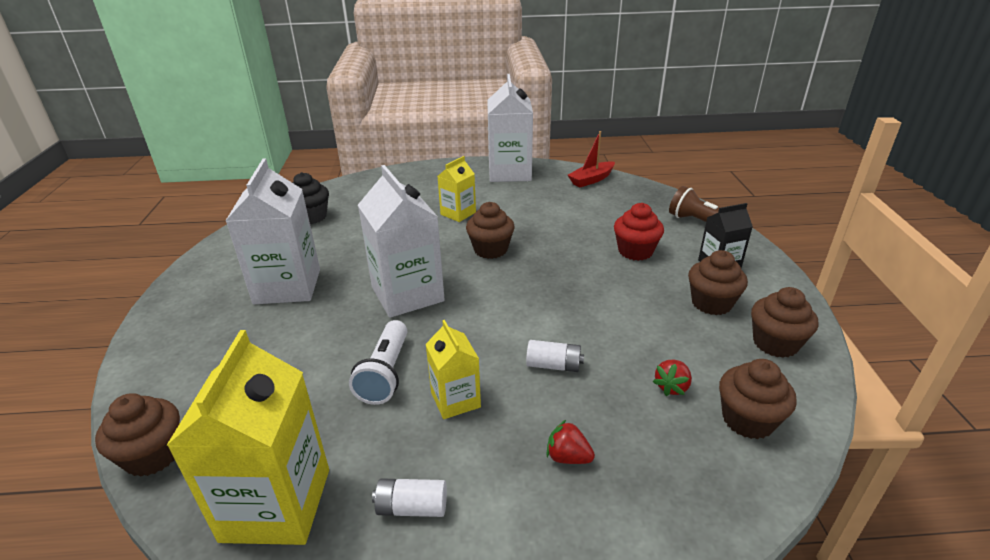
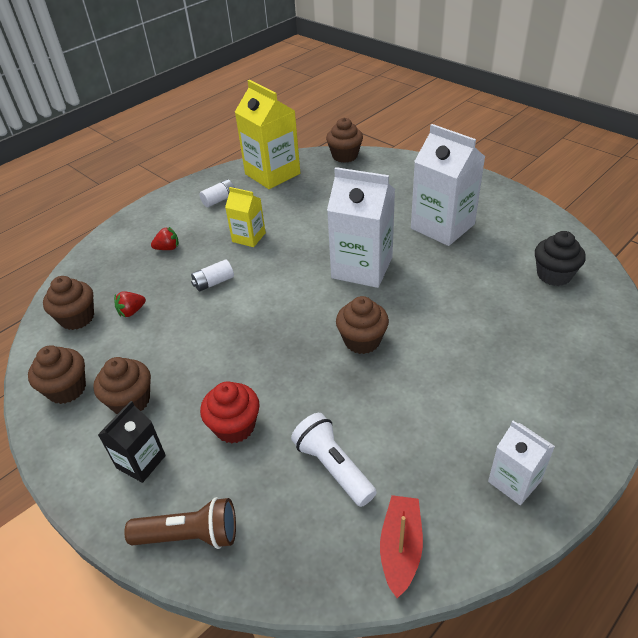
camera: 140 degrees right, 10 degrees up
white flashlight [349,320,407,405] -> white flashlight moved to [291,413,377,507]
yellow carton [438,156,476,222] -> none
white carton [487,74,533,182] -> white carton [488,421,555,505], size x0.55
red strawberry [653,360,692,396] -> red strawberry turned 120 degrees counterclockwise [114,291,146,317]

